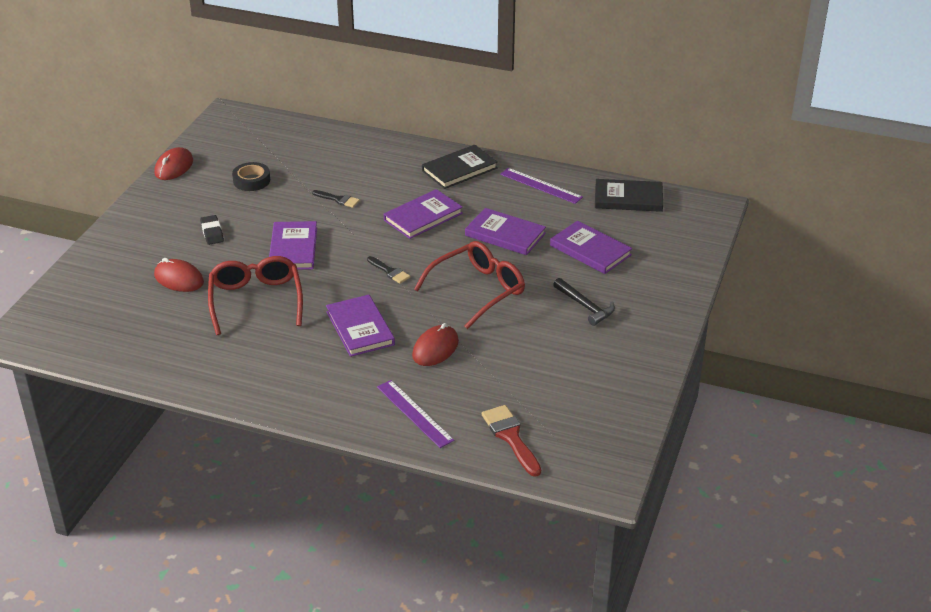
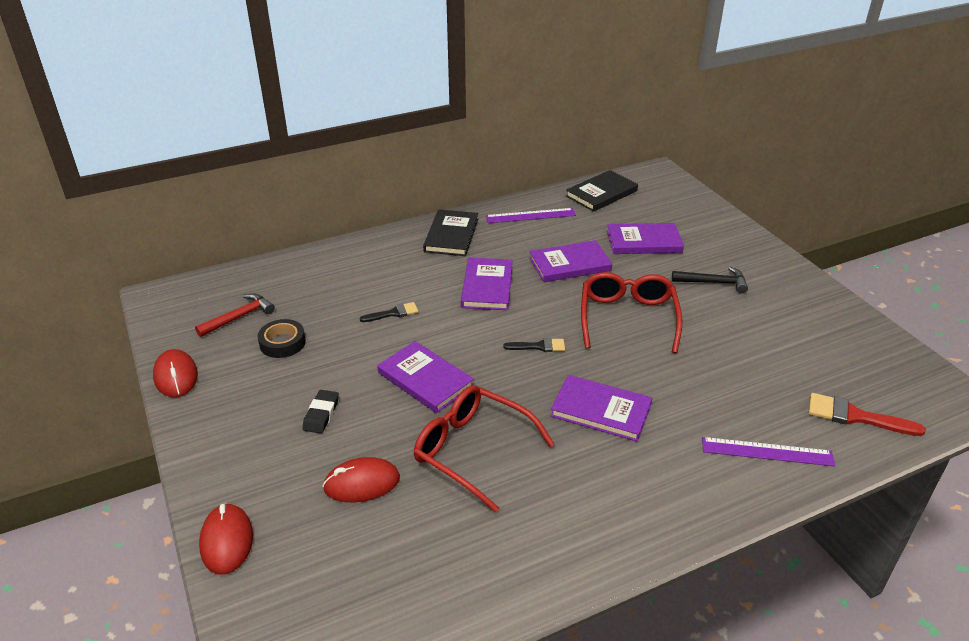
camera: 45 degrees left, 0 degrees up
black eraser [200,215,224,245] -> black eraser turned 75 degrees clockwise [302,390,339,434]
red mouse [412,323,459,366] -> red mouse moved to [199,503,253,574]
none -> red hammer [195,293,275,337]

